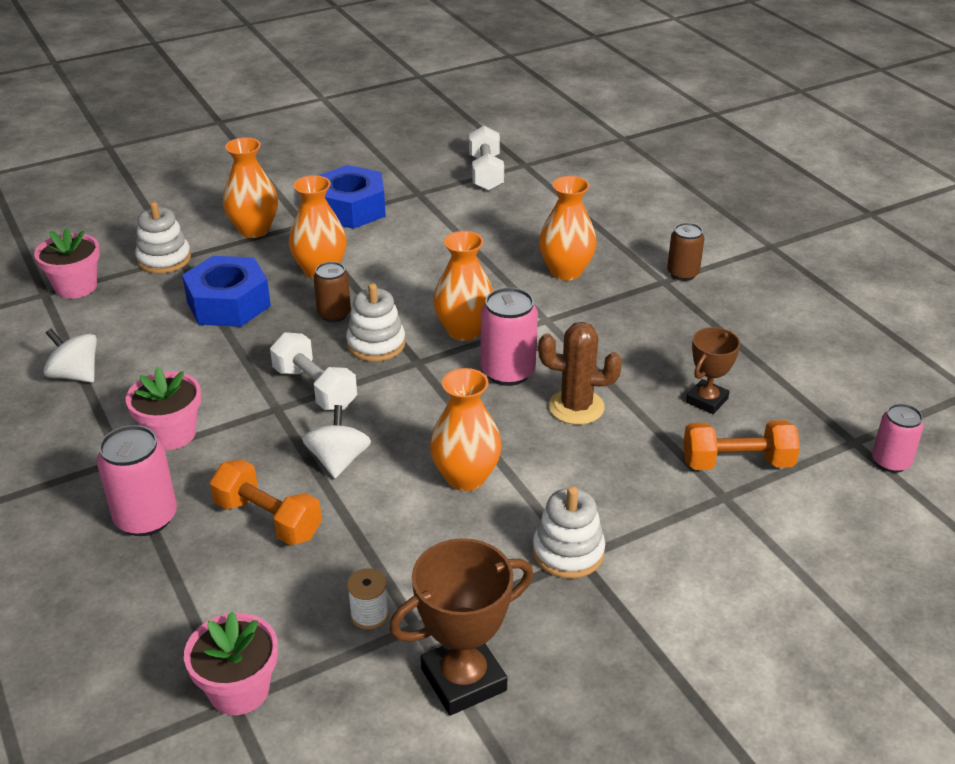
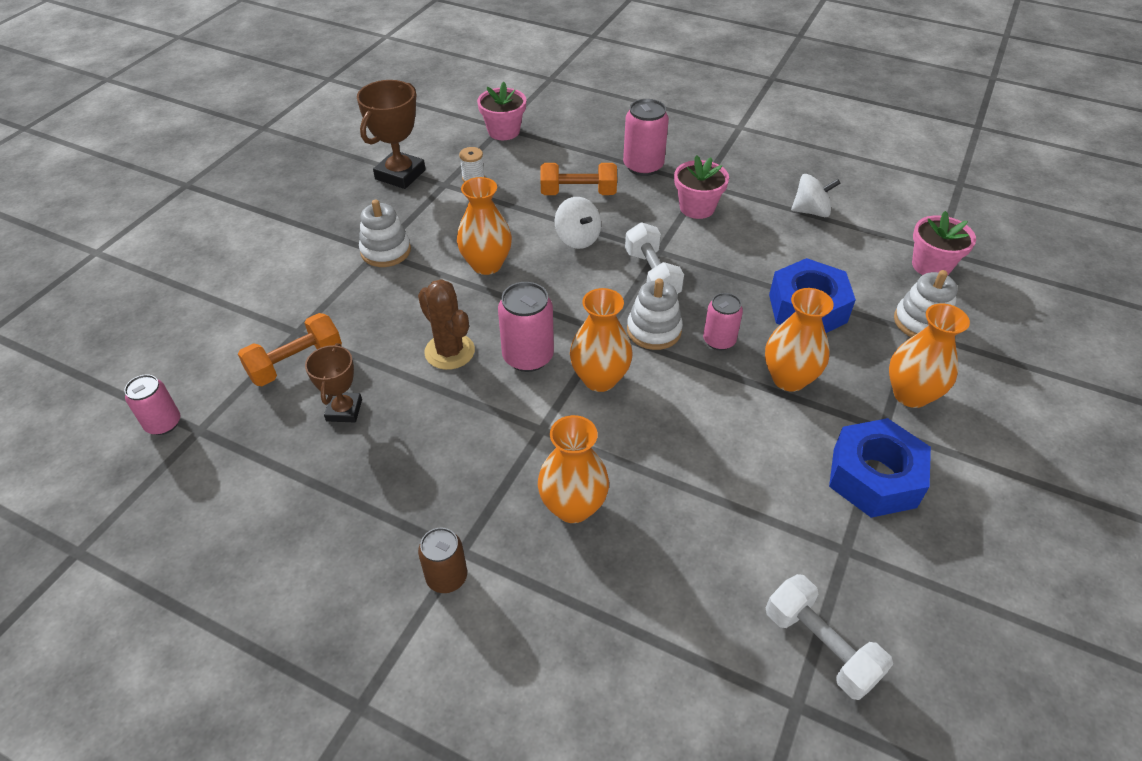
camera: 145 degrees right, 10 degrees up
white dumbbell [270,332,357,410] -> white dumbbell turned 60 degrees clockwise [625,222,684,294]
brown can [313,262,351,322] -> pink can [703,293,743,350]
brown cactus [538,322,622,425] -> brown cactus turned 75 degrees clockwise [418,279,475,370]

